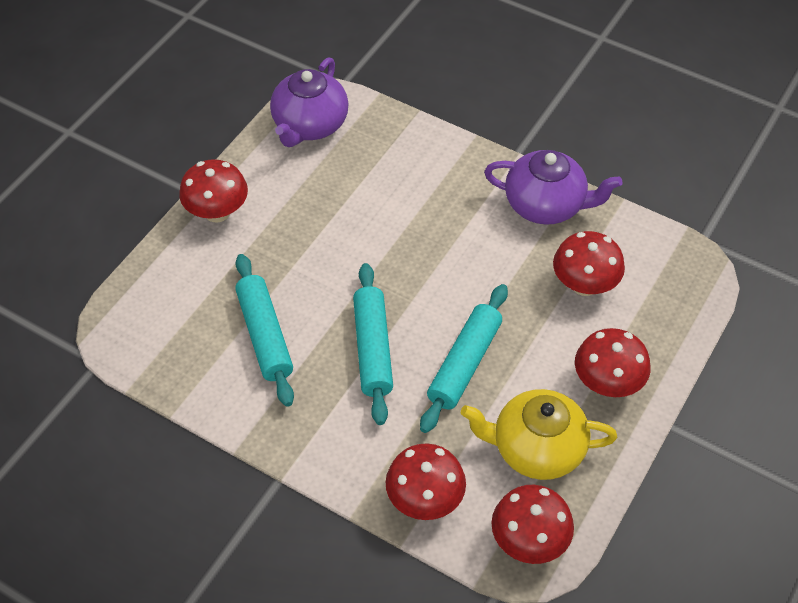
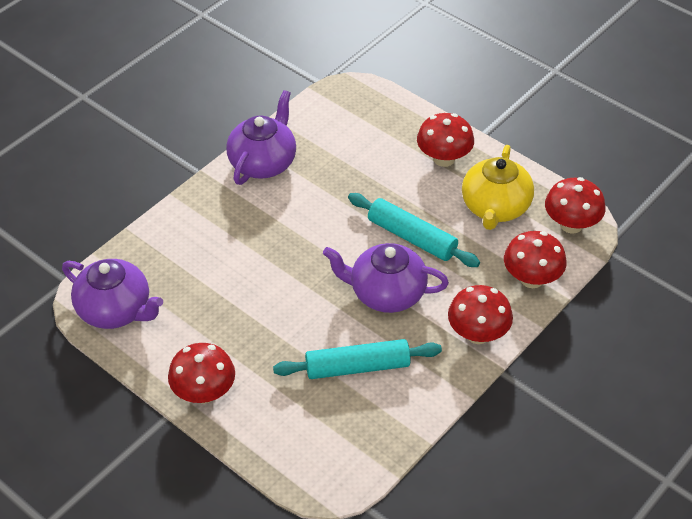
camera: 80 degrees left, 5 degrees down
turquoise rolling pin [353,263,393,425] -> purple teapot [323,243,449,313]
red mushroom [553,231,625,296] -> red mushroom moved to [448,285,513,344]

